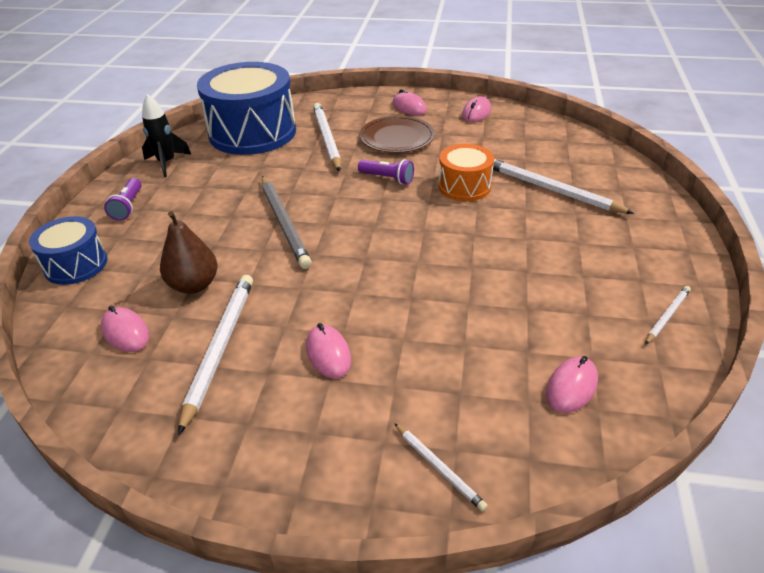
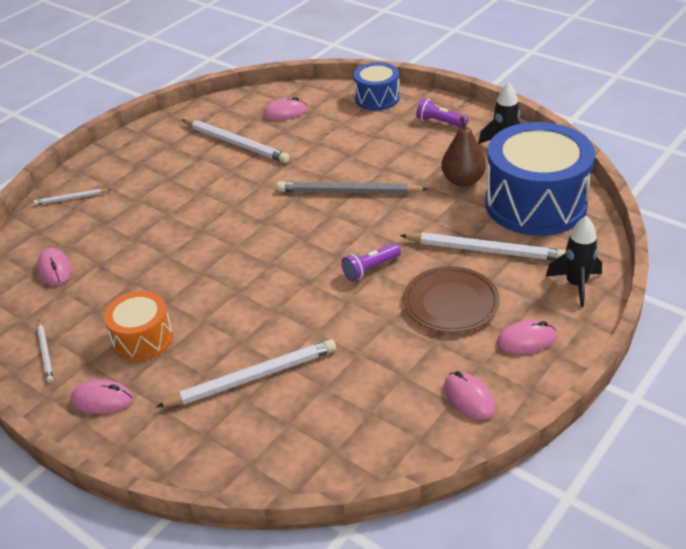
camera: 120 degrees right, 0 degrees up
brown pear [160,211,217,294] -> brown pear moved to [441,116,486,187]
pink mouse [306,323,351,378] -> pink mouse moved to [71,379,133,414]
orange drum [438,144,494,201] -> orange drum moved to [104,291,173,361]
none -> black rocket [546,216,602,307]

